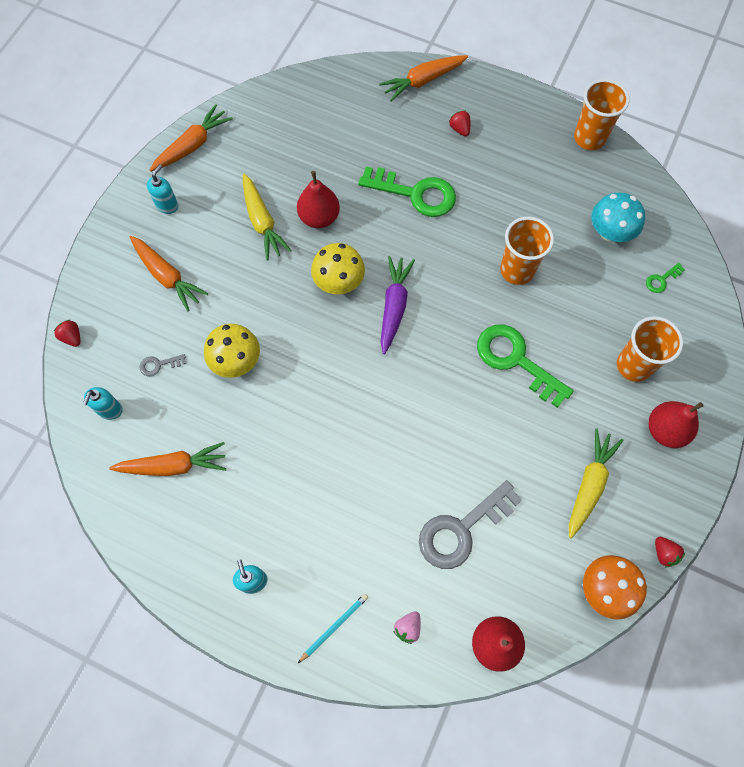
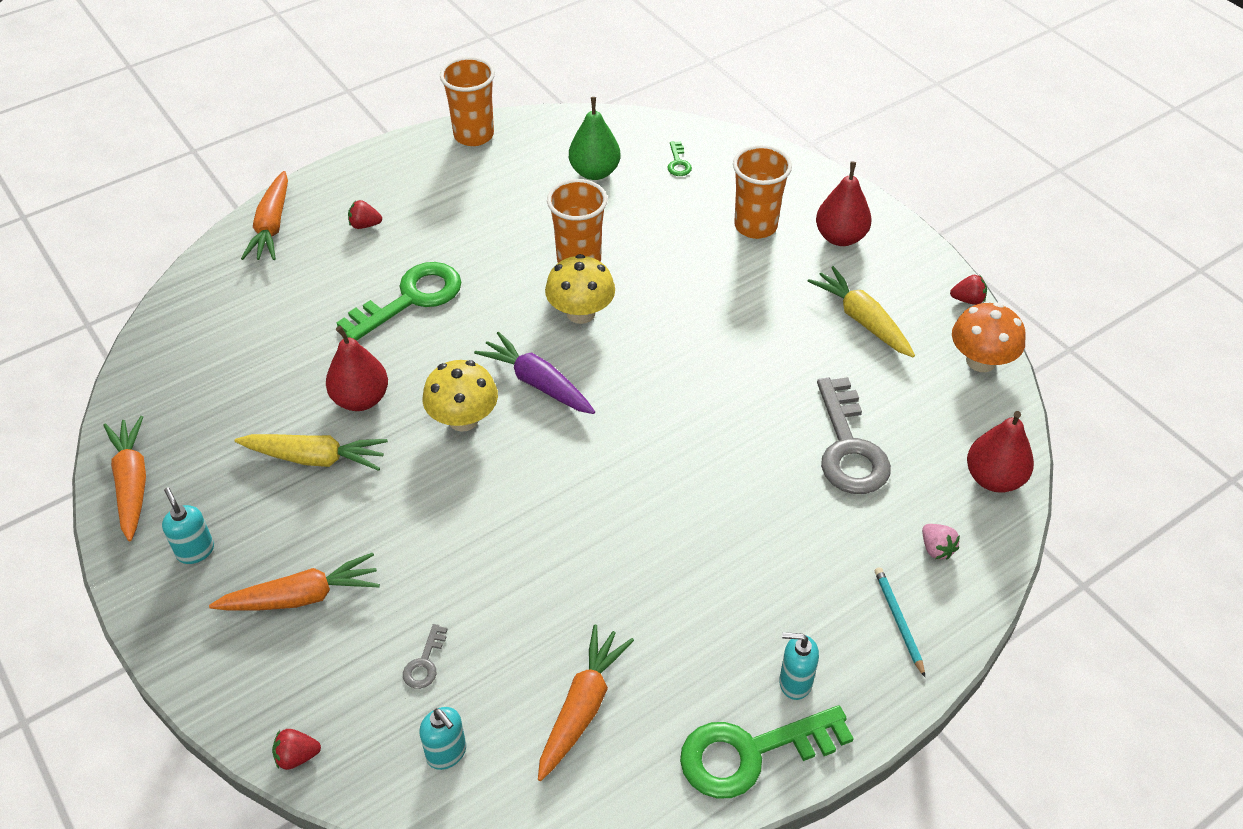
camera: 60 degrees left, 20 degrees down
yellow mushroom [204,324,260,378] -> yellow mushroom moved to [545,254,615,324]
green key [477,325,573,408] -> green key moved to [680,705,854,799]
turquoise mushroom [591,192,645,242] -> green pear [569,97,621,180]

